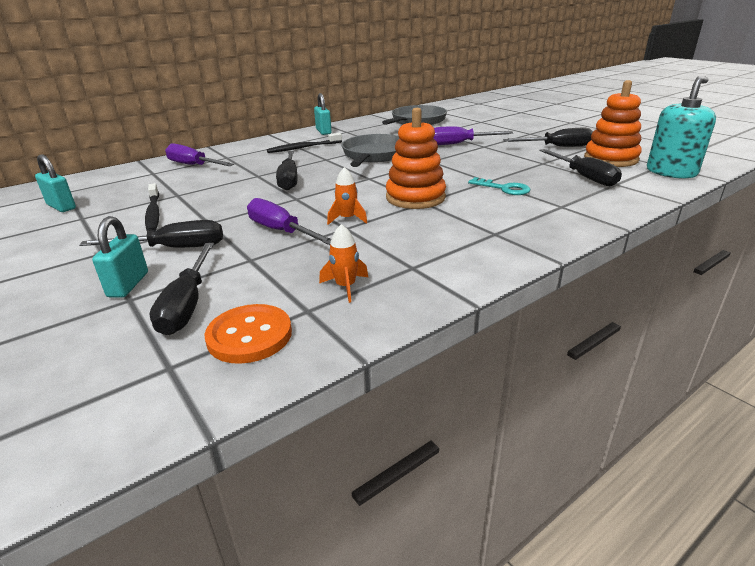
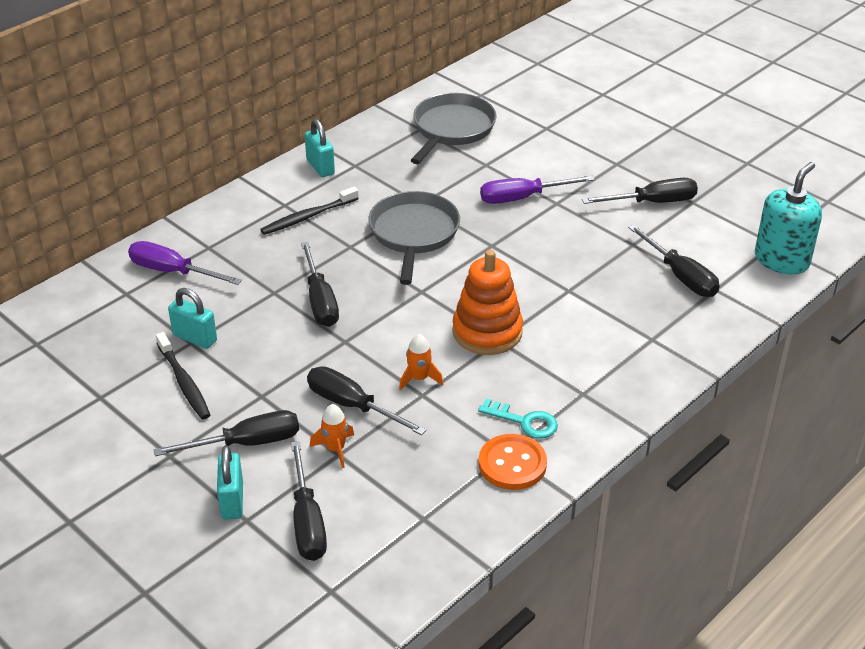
camera: 10 degrees left, 10 degrees up
turquoise padlock [35,154,76,212] -> turquoise padlock moved to [168,288,217,349]
orange button [204,304,292,364] -> orange button moved to [479,434,547,490]
purple screwdriver [247,198,331,245] -> black screwdriver [307,366,427,435]
orange rocket [319,224,368,303] -> orange rocket moved to [310,404,354,468]
turquoise key [468,177,531,195] -> turquoise key moved to [478,398,558,439]
orange stacking toy [584,80,642,167] -> none

